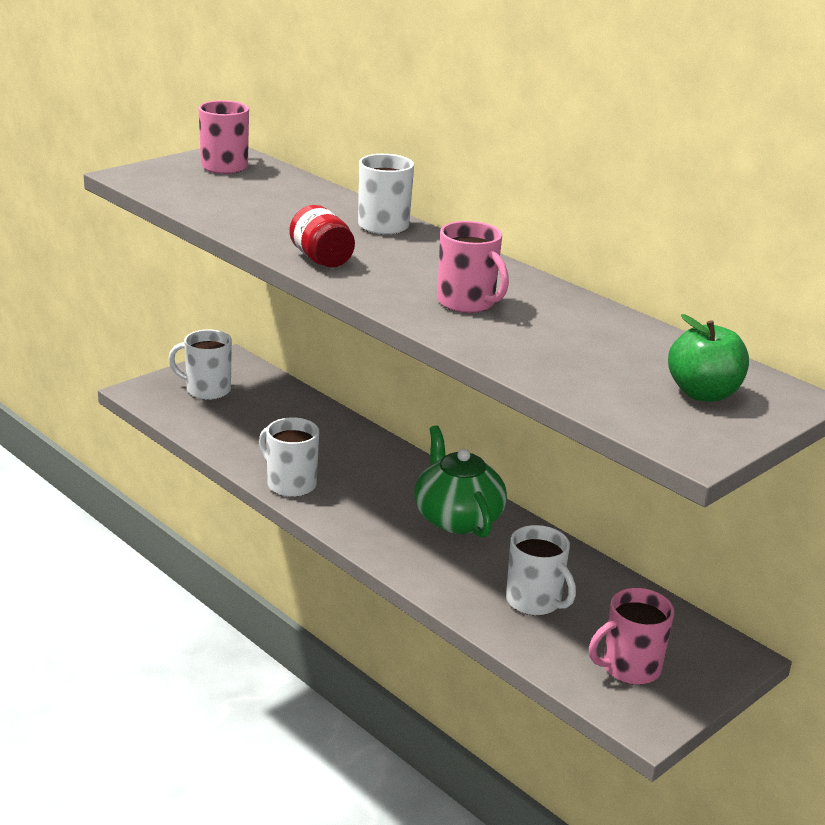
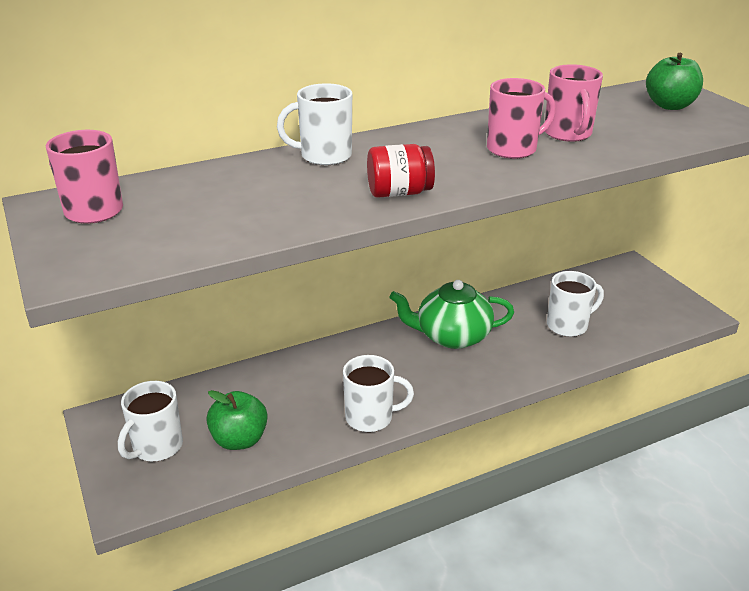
camera: 70 degrees left, 5 degrees up
white mug [259,417,319,497] -> white mug turned 150 degrees counterclockwise [343,355,414,432]
pink mug [589,588,674,685] -> pink mug moved to [545,64,603,142]
none -> green apple [206,390,268,450]

